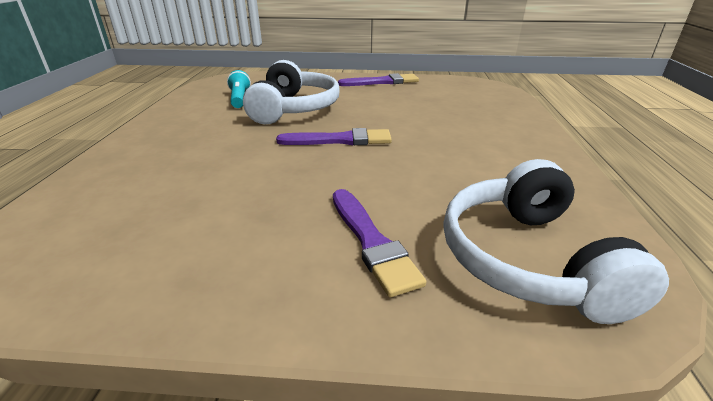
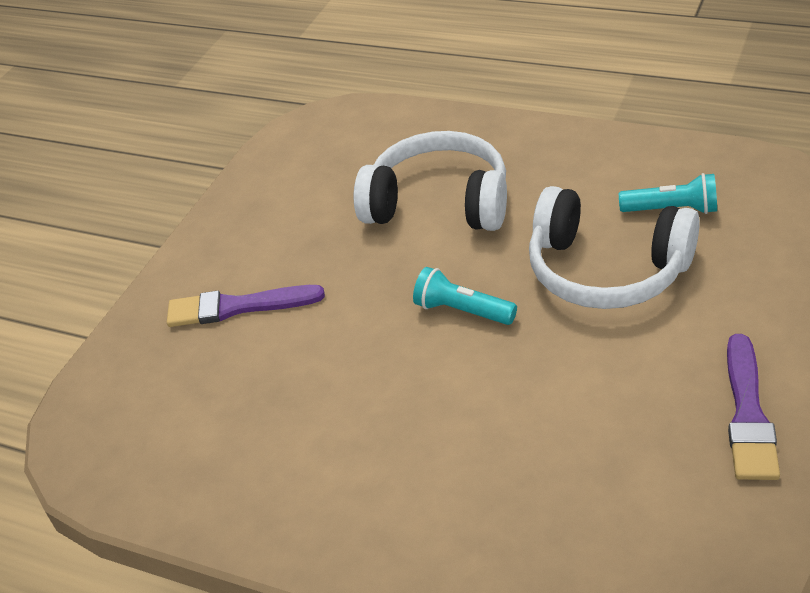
camera: 115 degrees right, 10 degrees up
purple brush [276,128,392,146] -> turquoise flashlight [413,267,517,325]
white headphones [443,159,669,324] -> white headphones moved to [353,131,507,231]

